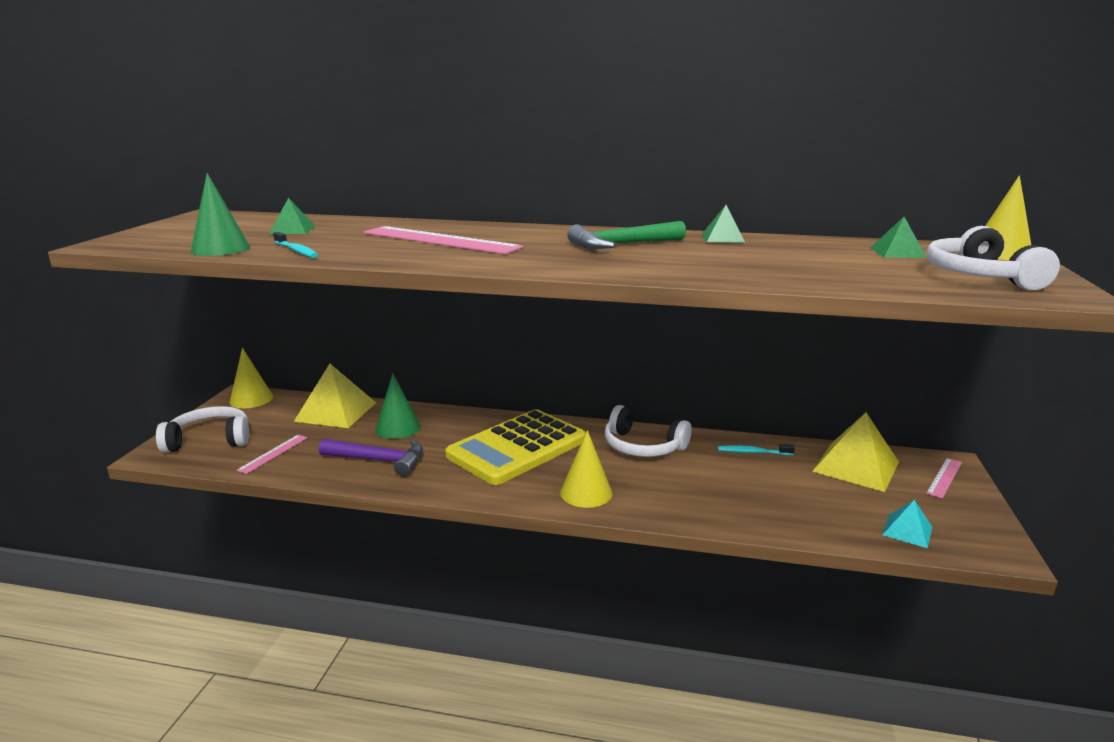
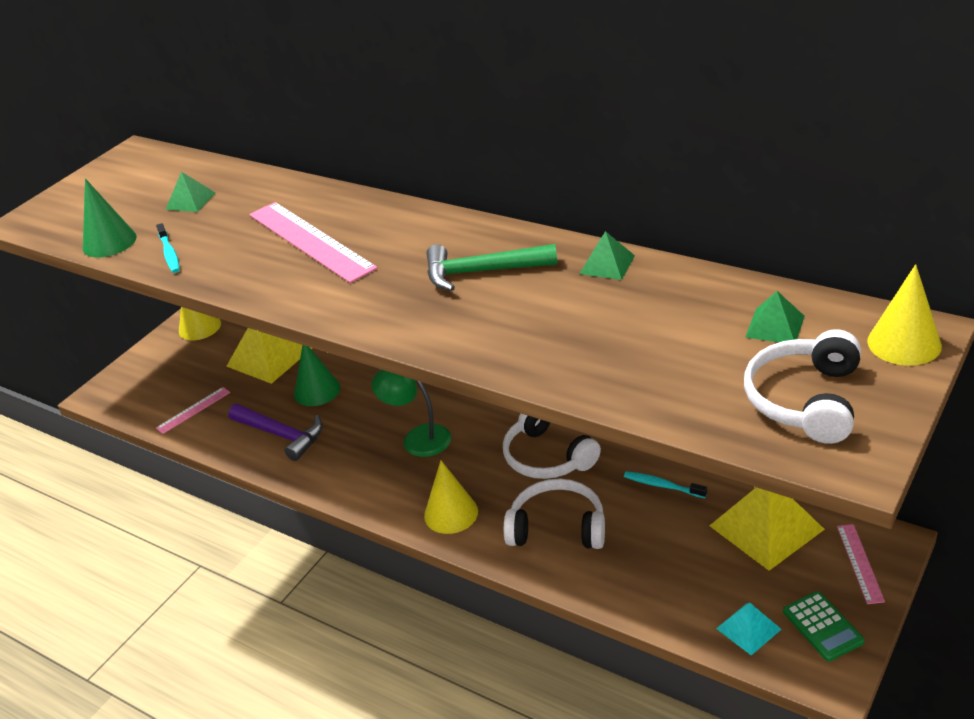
camera: 25 degrees right, 15 degrees up
white headphones [156,406,249,453] -> white headphones moved to [504,479,605,549]
yellow calculator [445,409,586,485] -> green lamp [372,370,451,457]
pink ruler [926,458,962,499] -> pink ruler turned 60 degrees counterclockwise [837,524,885,604]
none -> green calculator [783,591,865,662]

